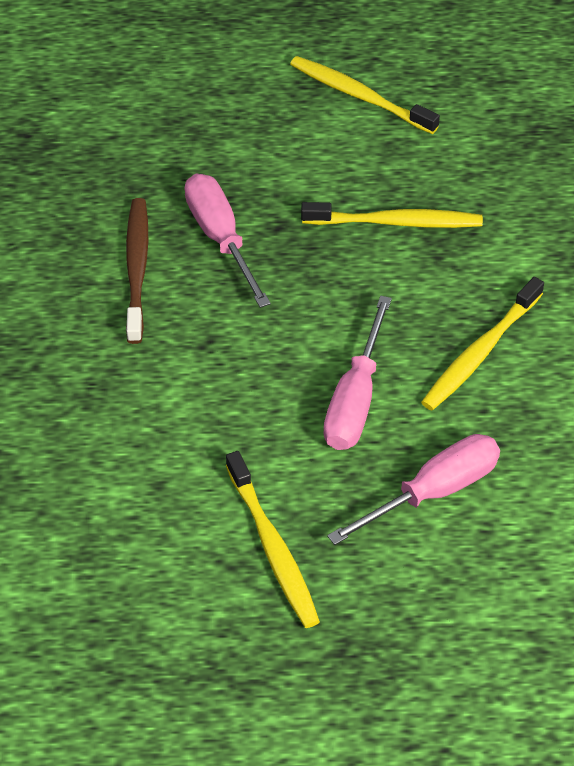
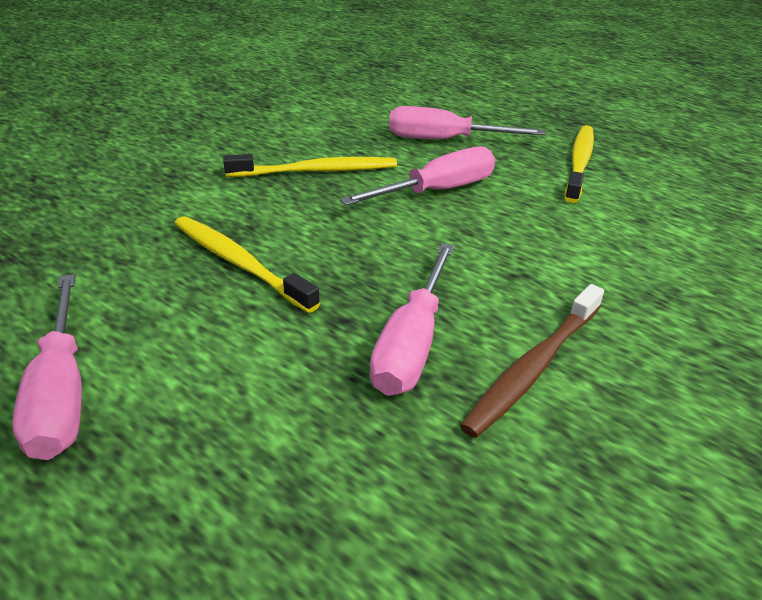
camera: 140 degrees left, 15 degrees down
yellow toothbrush [290,56,440,134] -> pink screwdriver [12,274,82,460]

